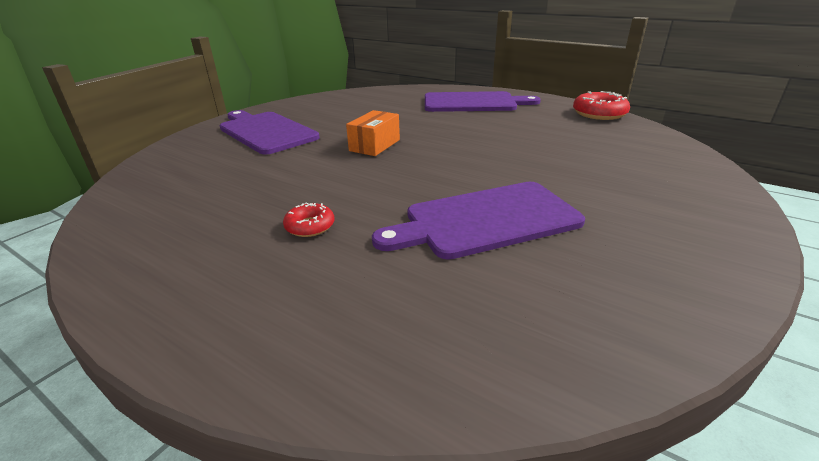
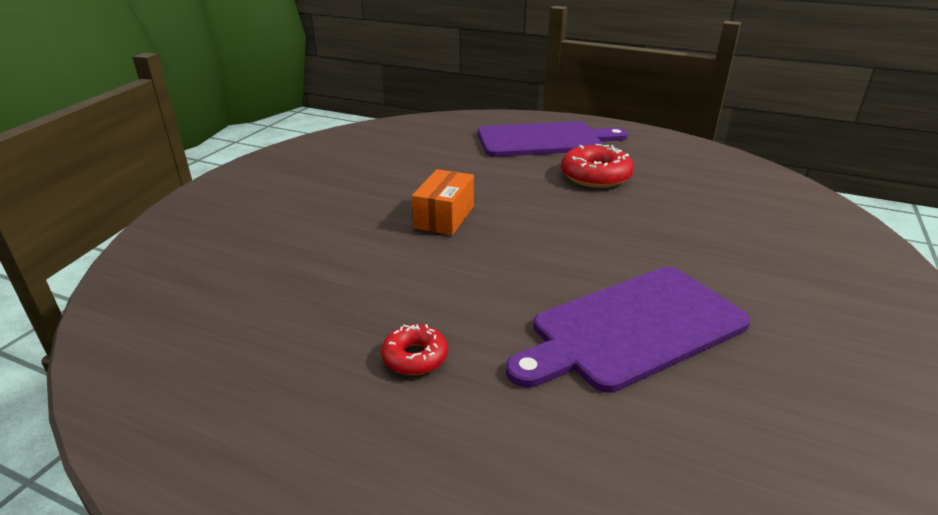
camera: 10 degrees left, 0 degrees up
purple cutting board [219,110,320,155] -> none
red donut [573,91,630,120] -> red donut moved to [561,144,634,188]

